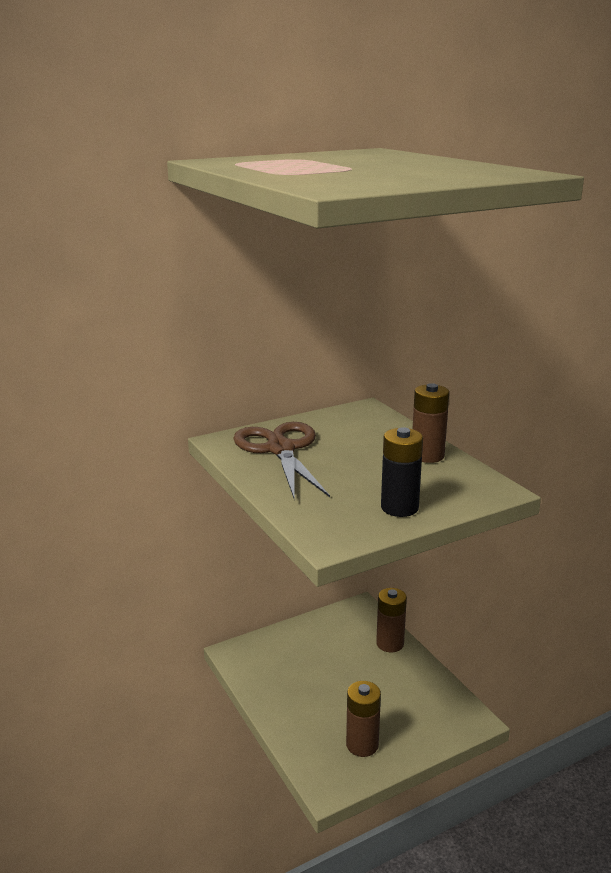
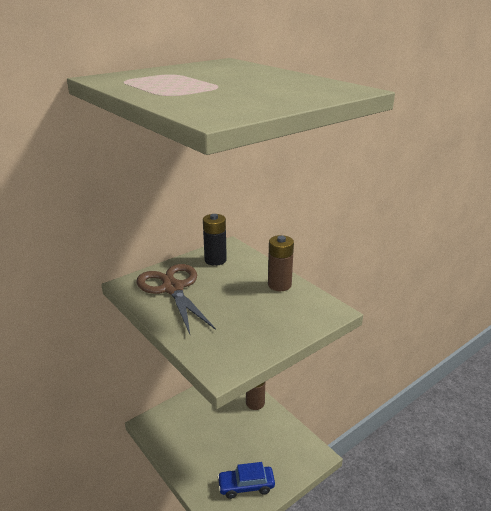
camera: 10 degrees left, 5 degrees up
brown battery [346,681,381,757] -> blue car [217,462,275,499]
black battery [381,427,423,517] -> black battery moved to [203,214,227,266]

